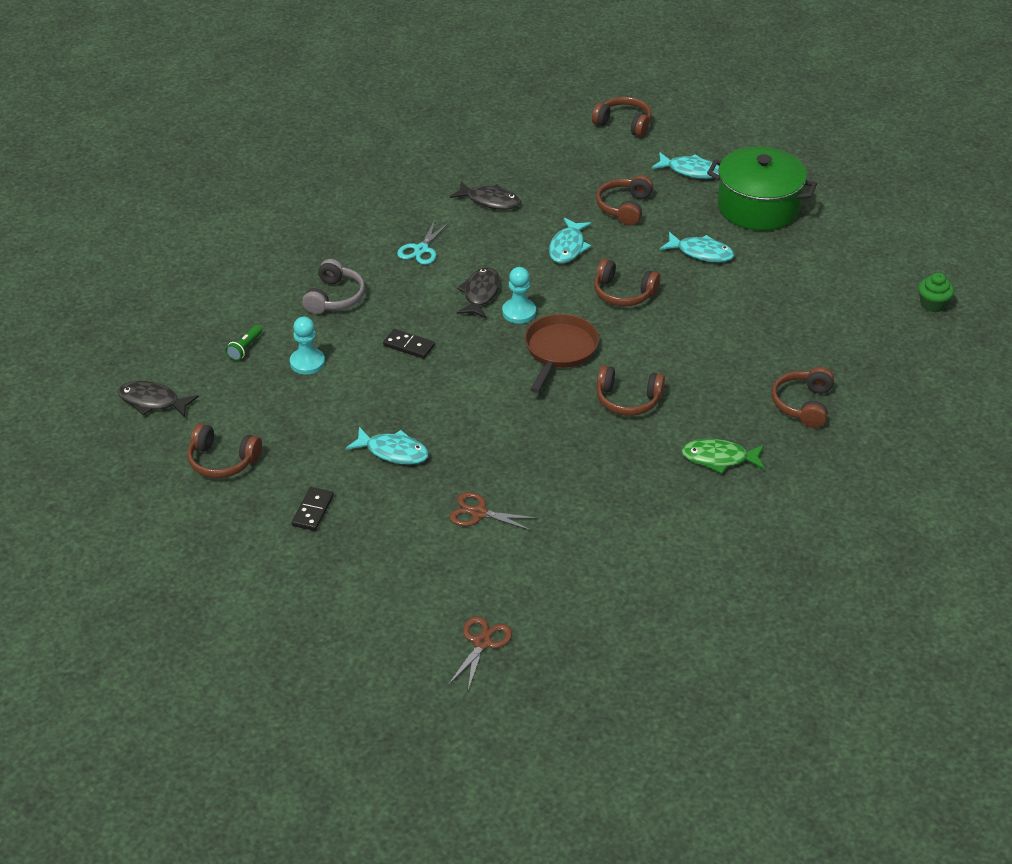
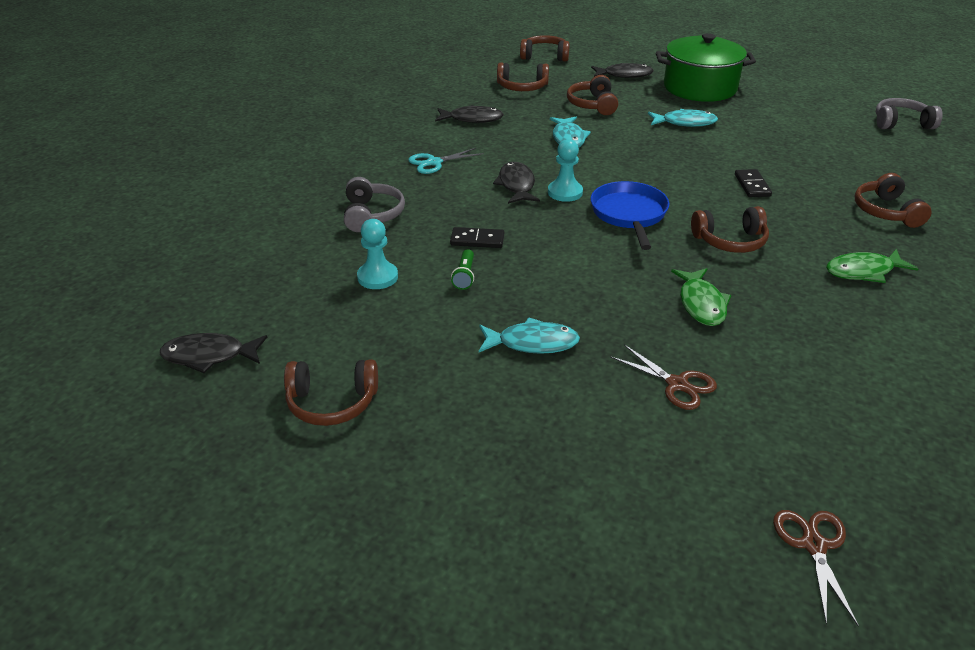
camera: 20 degrees left, 5 degrees down
green flashlight [226,325,262,361] -> green flashlight moved to [451,249,474,290]
black domino [292,487,334,531] -> black domino moved to [735,169,772,197]
turquoise scissors [397,220,450,265] -> turquoise scissors turned 60 degrees clockwise [408,148,484,174]
brown scissors [449,492,538,531] -> brown scissors turned 135 degrees counterclockwise [610,345,717,410]
brown pan [525,314,599,393] -> blue pan [591,181,669,250]
brown headphones [594,259,660,306] -> brown headphones moved to [497,63,549,91]
turquoise fish [652,152,719,179] -> black fish [591,63,654,78]
green cupcake [918,273,954,313] -> grey headphones [876,98,943,129]
none -> green fish [671,268,731,326]

